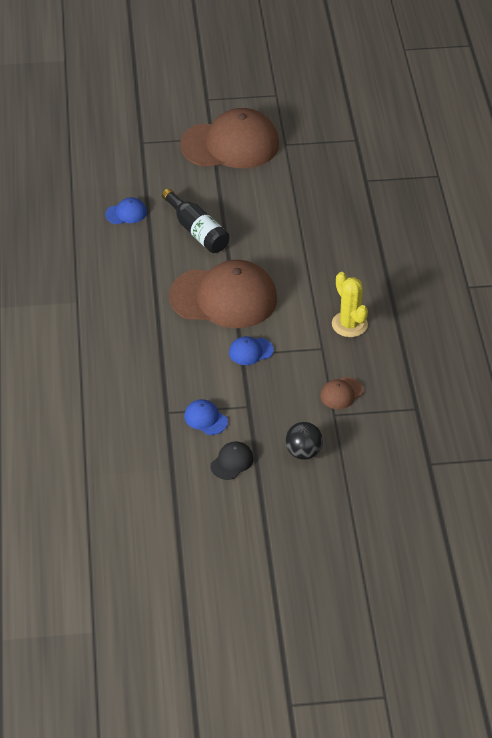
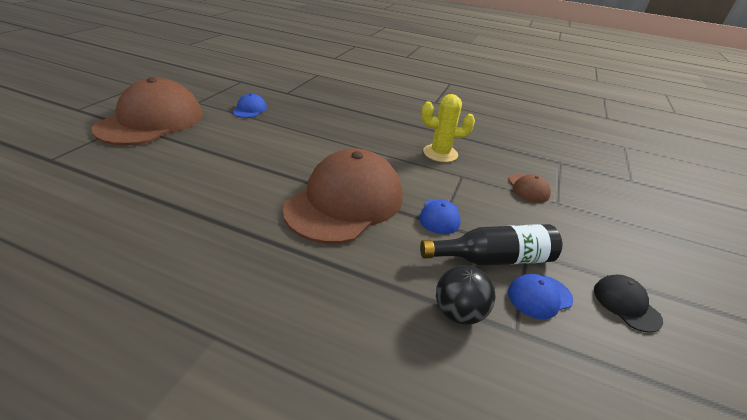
camera: 65 degrees left, 10 degrees down
blue cap [105,197,147,224] -> blue cap moved to [232,94,267,118]
black bottle [162,189,230,253] -> black bottle moved to [420,224,563,266]
black ball [285,422,323,460] -> black ball moved to [436,265,496,325]

